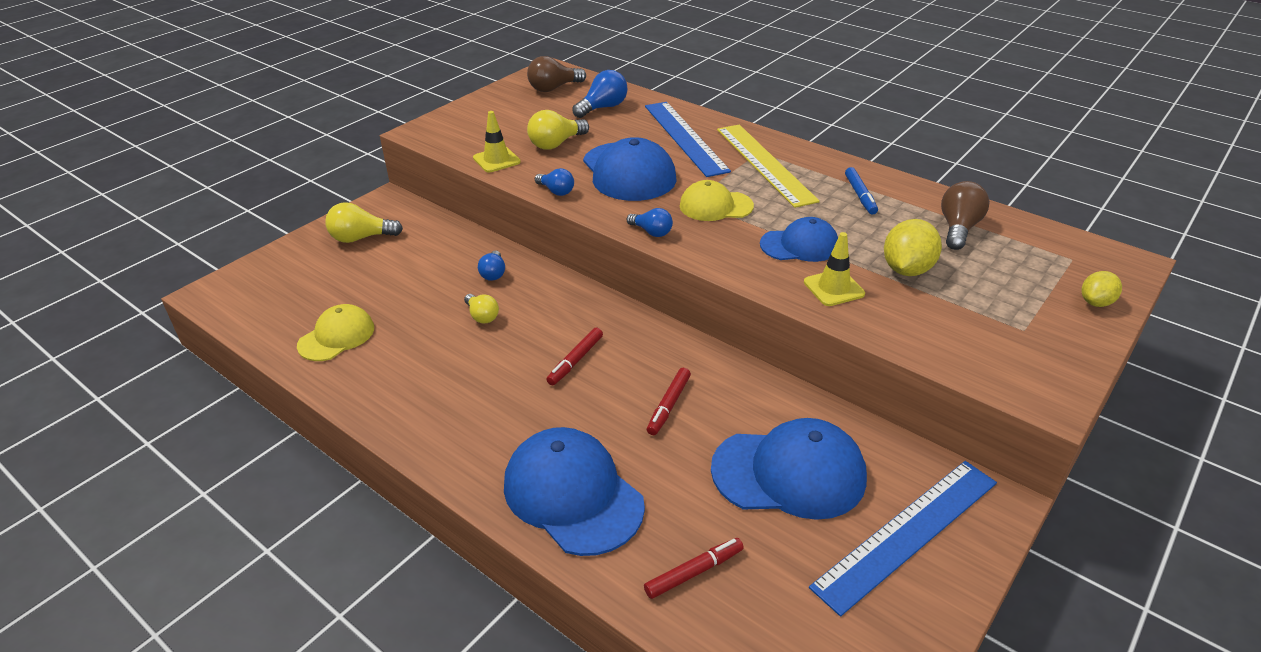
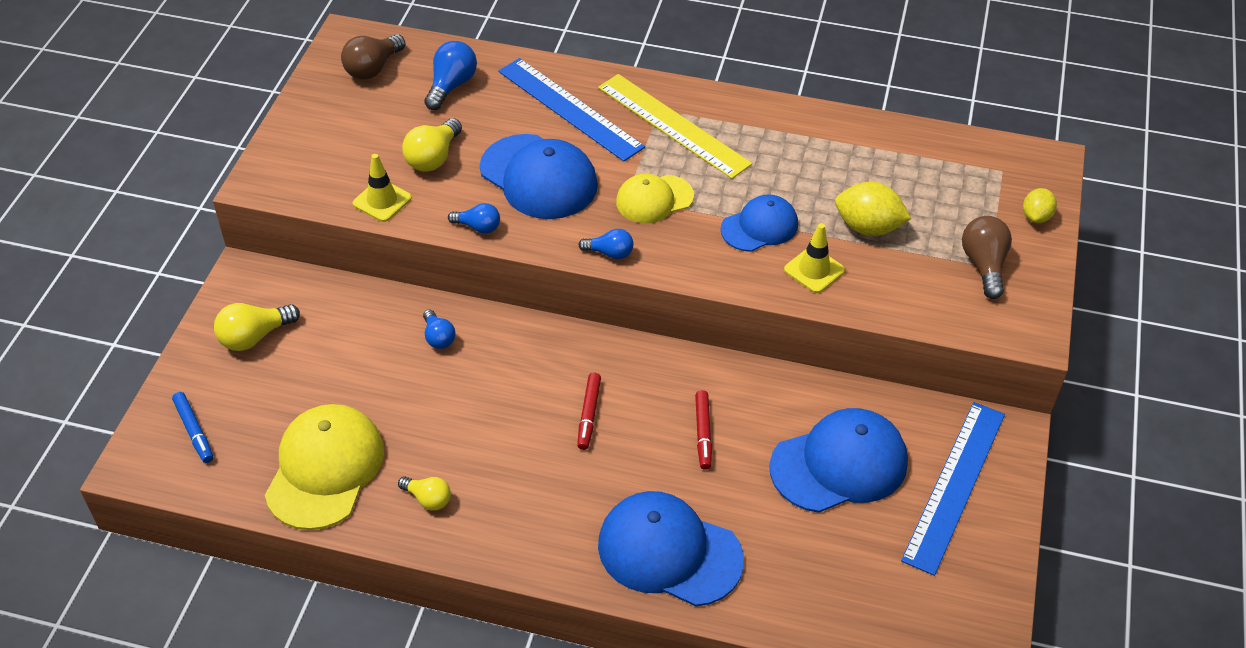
camera: 25 degrees left, 10 degrees up
yellow cap [297,304,374,361] -> yellow cap [265,404,384,530], size x1.63
yellow light bulb [464,294,499,323] -> yellow light bulb moved to [398,476,451,511]
red marker [644,538,744,599] -> none
blue marker [845,167,878,215] -> blue marker moved to [172,392,213,463]
yellow lemon [884,219,942,276] -> yellow lemon turned 75 degrees counterclockwise [835,182,911,236]
brown light bulb [941,181,990,250] -> brown light bulb moved to [962,216,1012,299]

